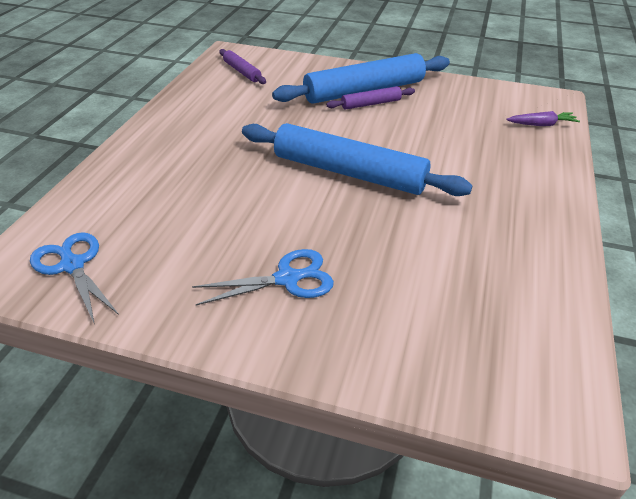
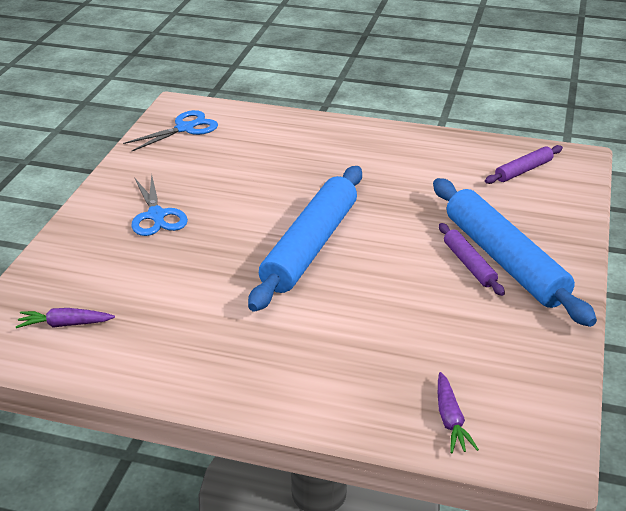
camera: 90 degrees right, 5 degrees down
none -> purple carrot [16,308,115,328]

